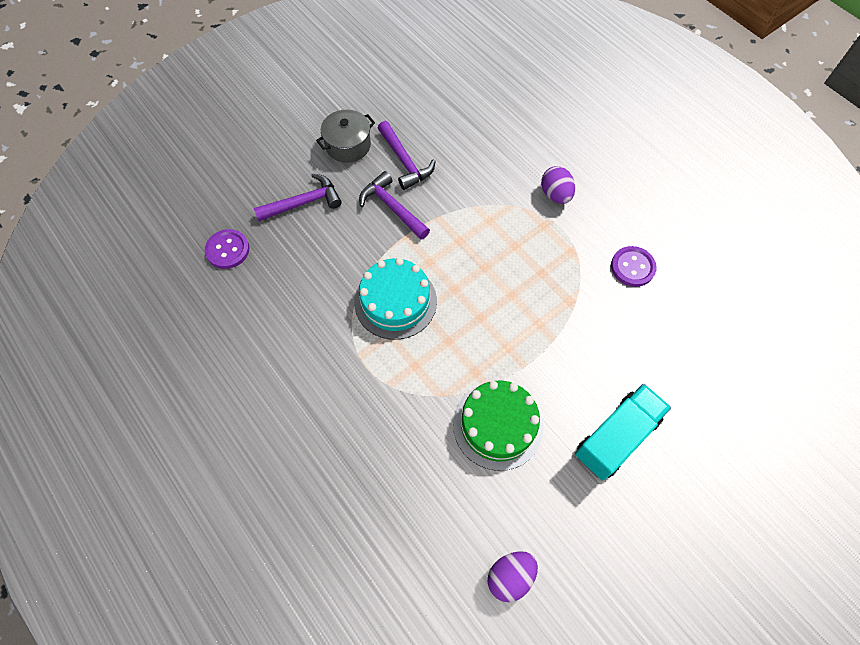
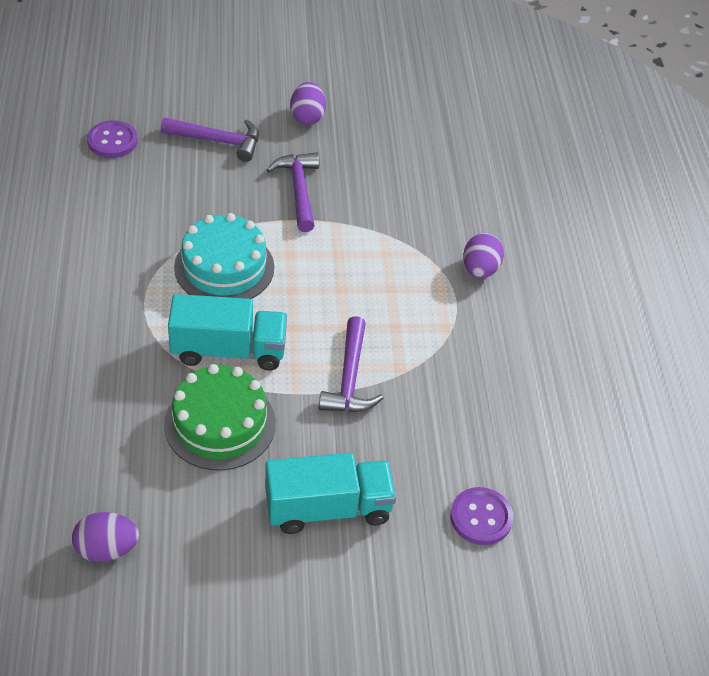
camera: 30 degrees right, 15 degrees down
grey pot [316,109,375,163] -> purple egg [290,82,326,125]
purple hammer [378,121,436,190] -> purple hammer moved to [319,316,383,412]
purple button [611,246,656,287] -> purple button moved to [450,487,513,545]
none -> turquoise truck [168,294,287,371]

